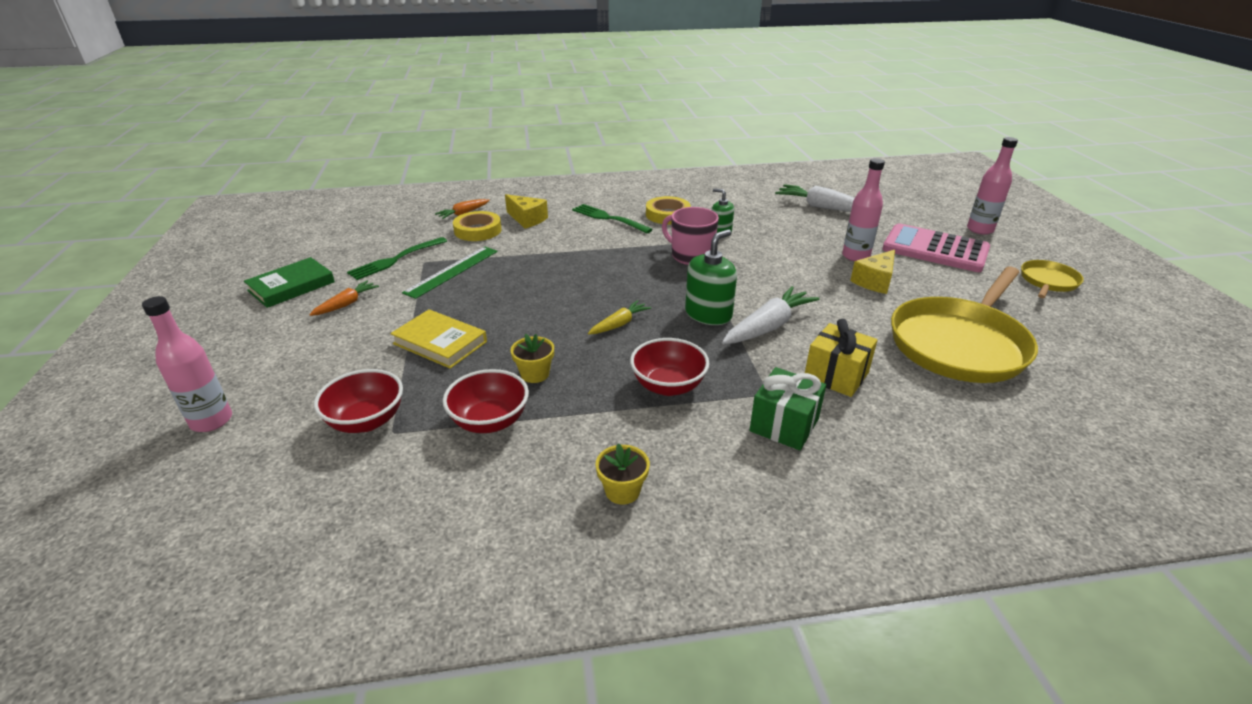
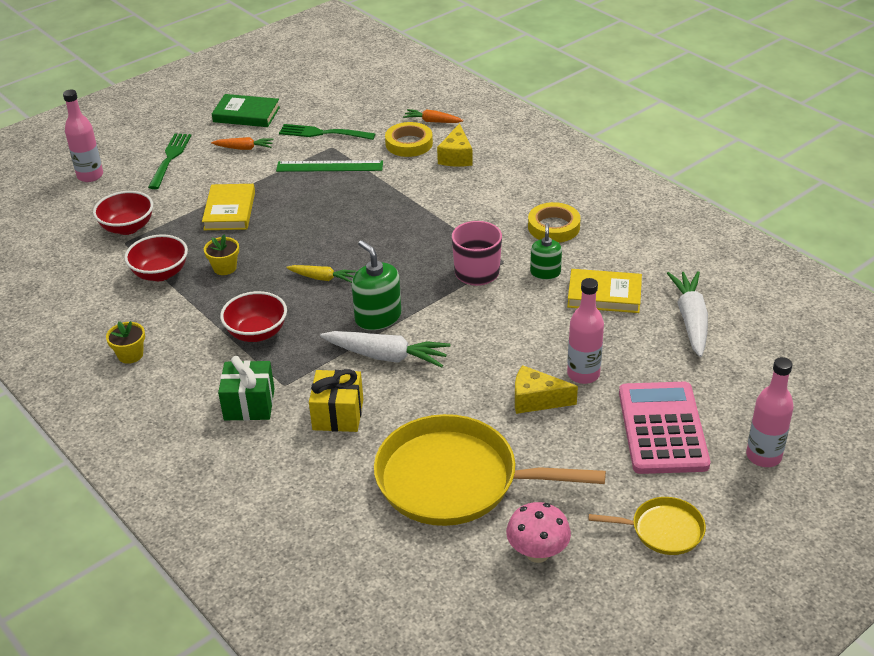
camera: 60 degrees right, 5 degrees up
green fork [572,204,653,233] -> green fork moved to [148,133,191,189]
green soap dispenser [685,229,737,325] -> green soap dispenser turned 135 degrees counterclockwise [352,240,401,330]
none -> pink mushroom [506,502,571,563]
none -> yellow book [567,269,642,313]

